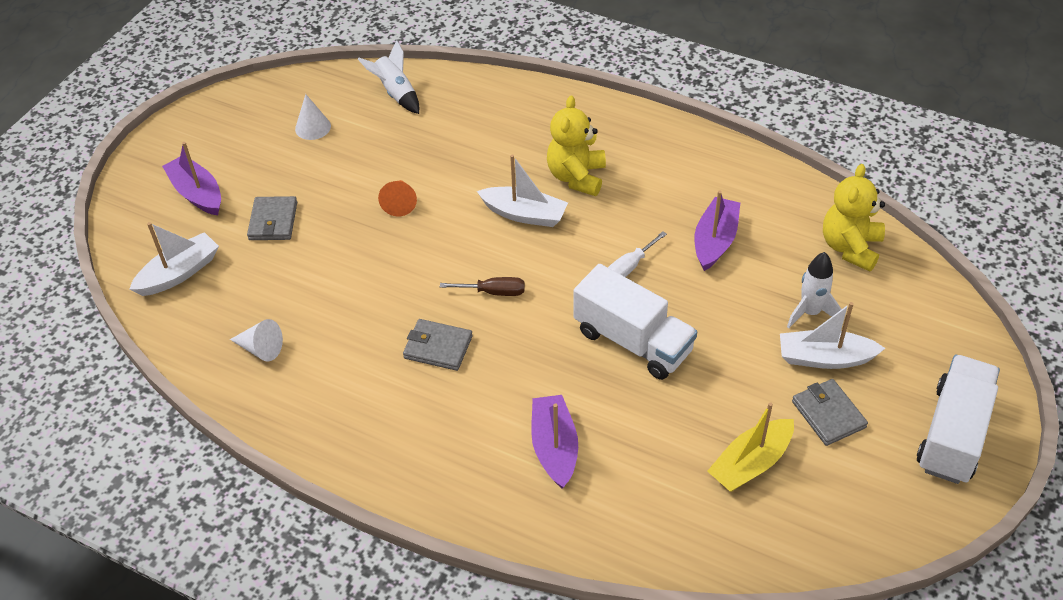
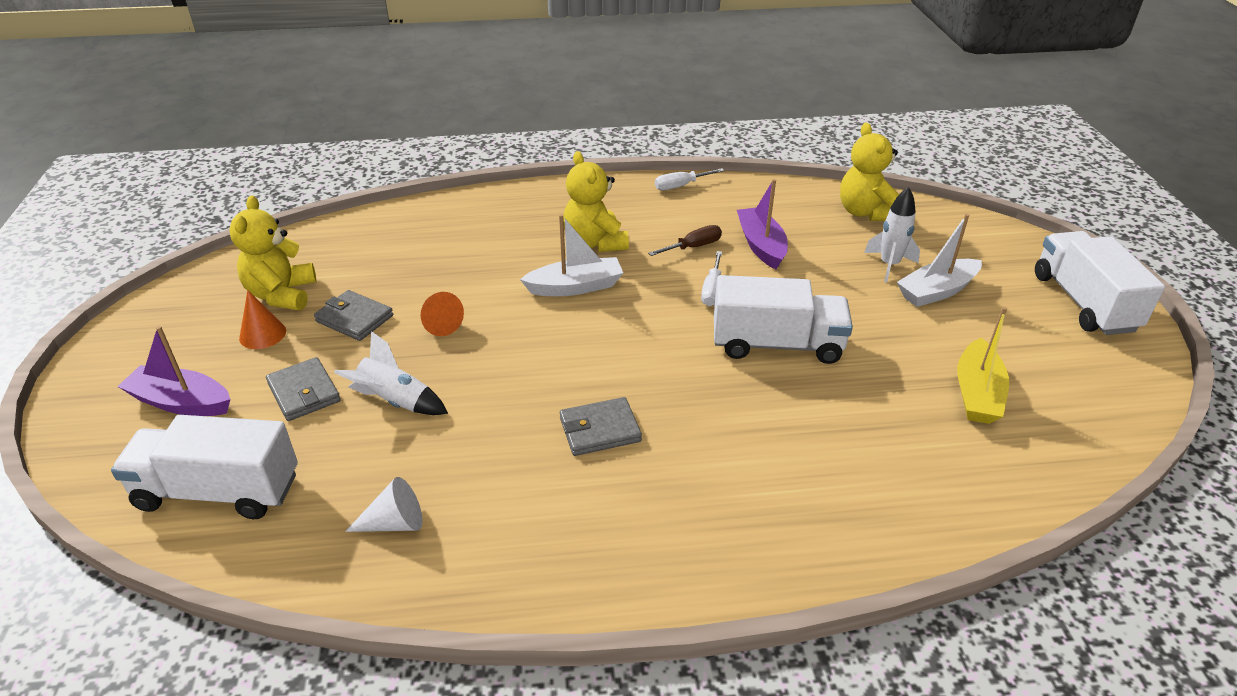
camera: 35 degrees left, 10 degrees down
white boat [130,222,219,296] -> white truck [111,415,298,519]
white cone [295,94,331,140] -> yellow teddy bear [229,196,316,310]
white rocket [358,40,419,114] -> white rocket moved to [334,331,448,415]
brown screwdriver [440,277,525,296] -> brown screwdriver moved to [648,225,722,256]
purple boat [531,395,578,489] -> none
grey wallet [792,379,868,446] -> grey wallet moved to [314,290,393,341]
none -> orange cone [239,290,286,349]
none -> white screwdriver [655,168,724,190]

